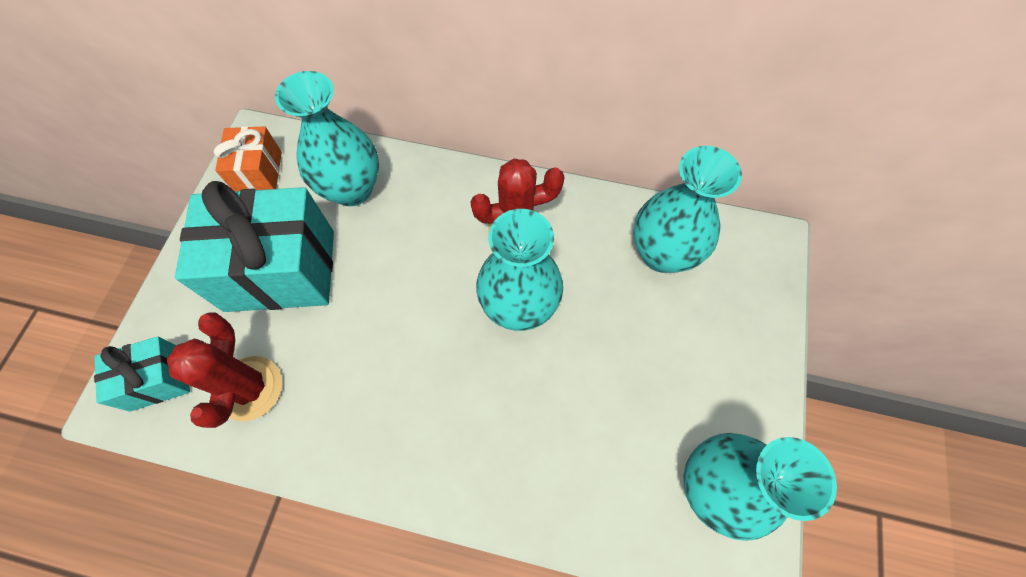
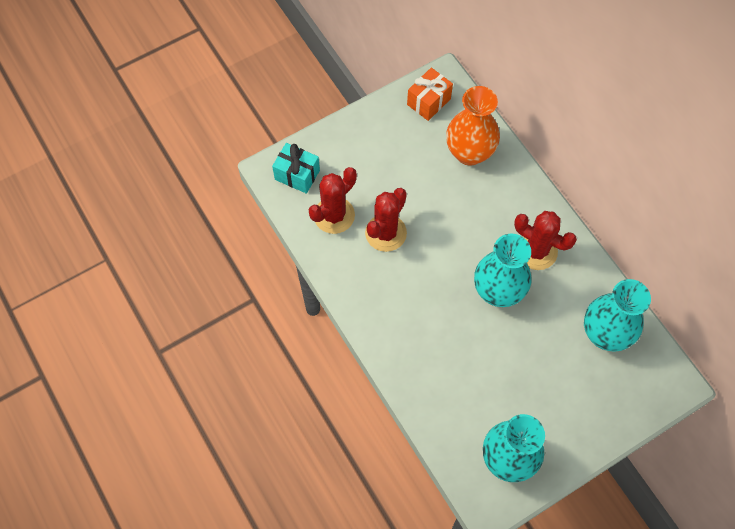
camera: 45 degrees right, 0 degrees up
turquoise gift [175,181,334,312] -> none
turquoise vase [275,71,379,206] -> orange vase [446,86,500,166]
none -> red cactus [365,188,407,252]

